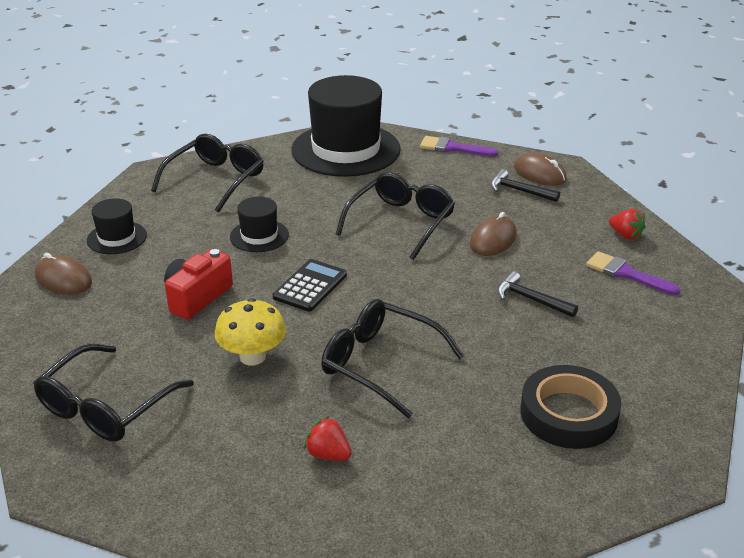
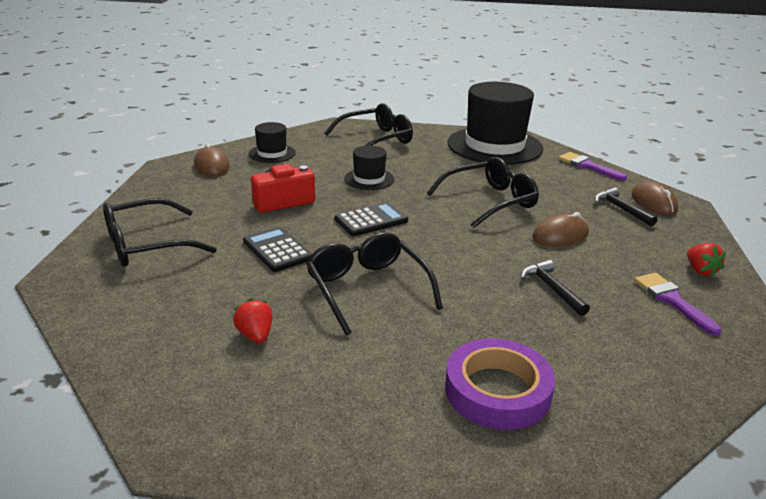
camera: 30 degrees right, 5 degrees down
yellow mushroom [215,298,286,366] -> black calculator [243,227,312,272]
black tape [520,365,621,449] -> purple tape [445,338,555,430]

